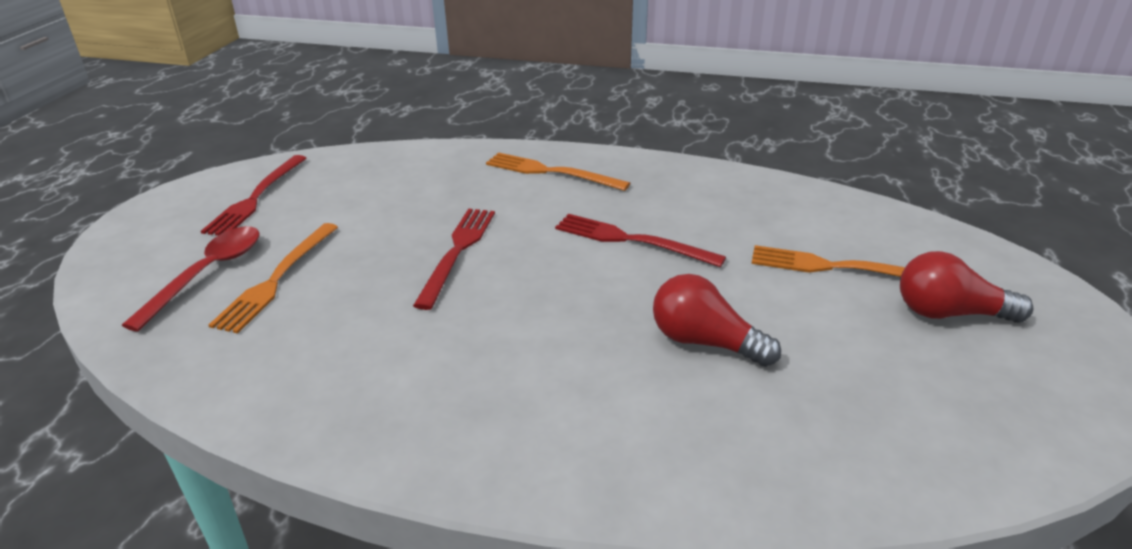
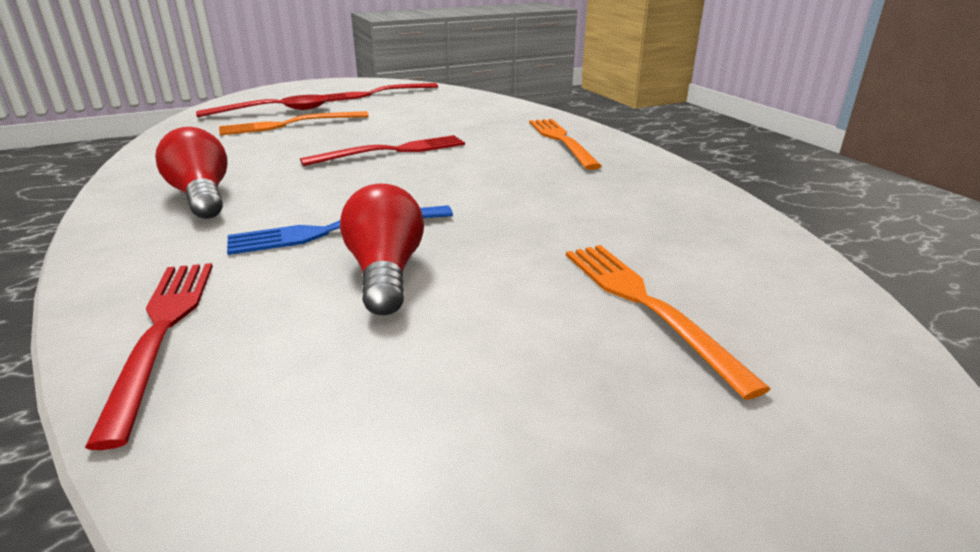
camera: 50 degrees right, 5 degrees down
red fork [555,214,726,267] -> red fork moved to [85,263,213,450]
red light bulb [900,251,1033,323] -> red light bulb moved to [155,127,228,219]
none -> blue fork [227,205,453,255]

